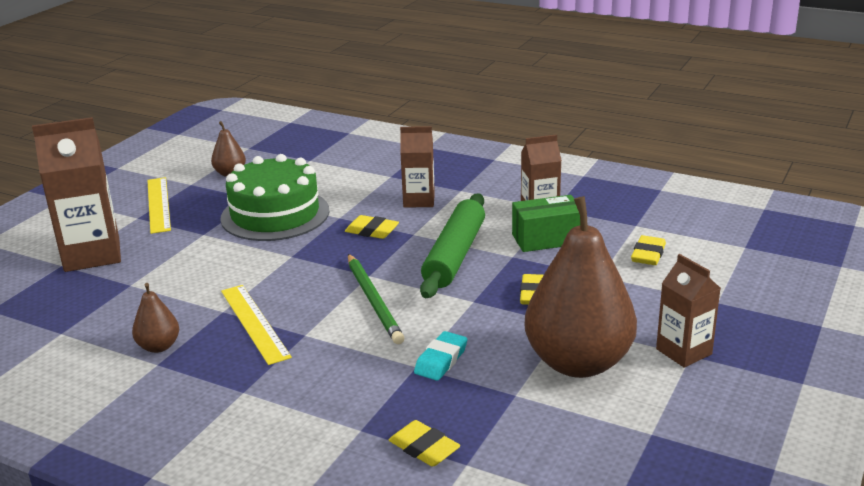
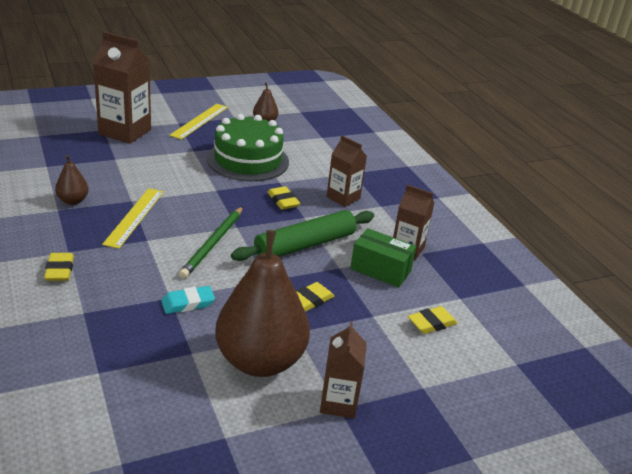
camera: 35 degrees right, 5 degrees up
yellow eraser [389,420,460,467] -> yellow eraser moved to [44,253,74,281]

